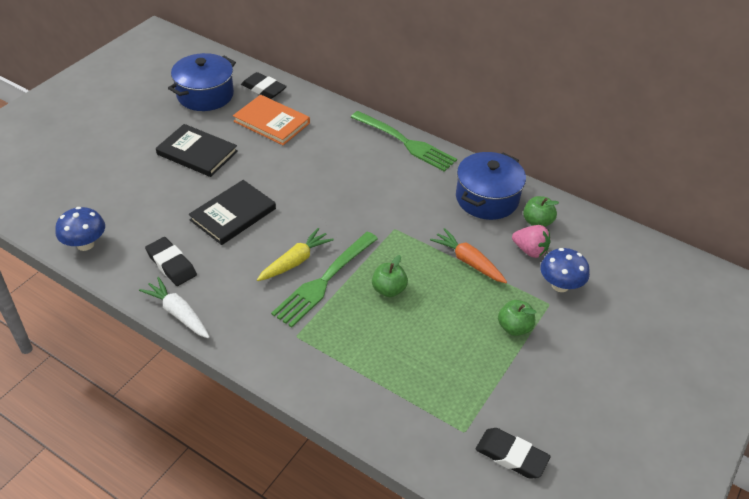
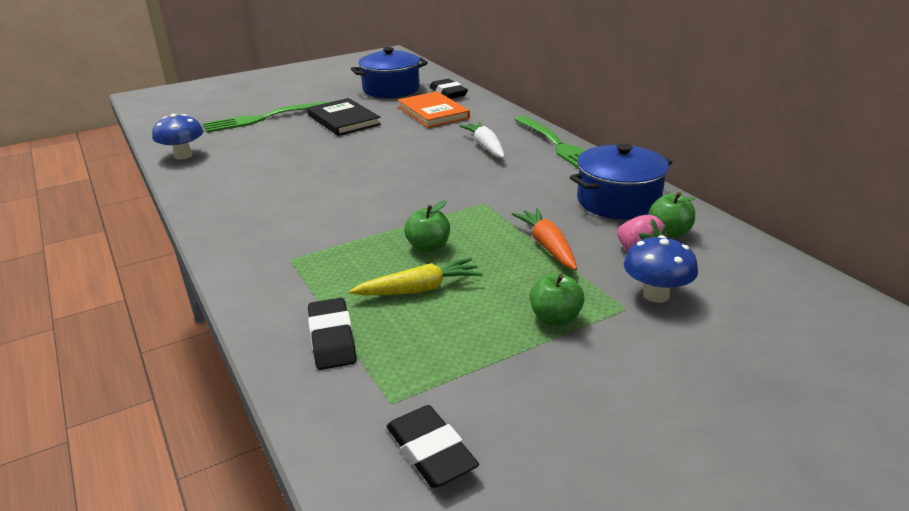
camera: 30 degrees right, 15 degrees down
white carrot [139,277,210,338] -> white carrot moved to [459,122,505,158]
black eraser [145,237,197,286] -> black eraser moved to [308,298,356,370]
black book [189,180,276,245] -> none
yellow carrot [257,228,334,281] -> yellow carrot moved to [349,258,483,295]
green fork [271,232,378,328] -> green fork moved to [203,101,329,133]

